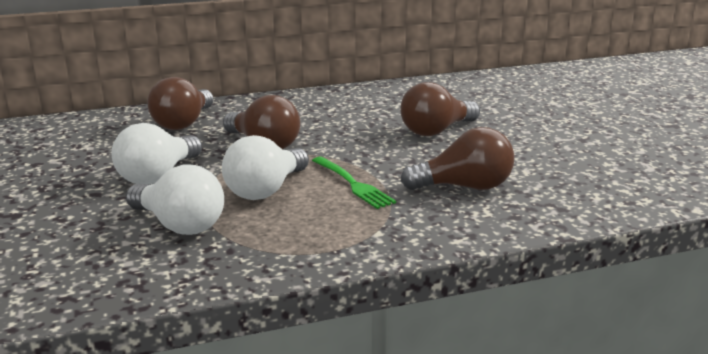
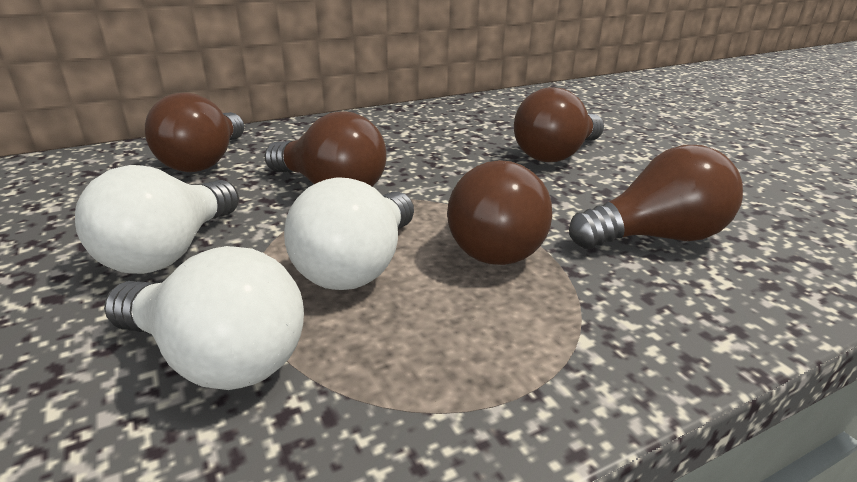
camera: 10 degrees left, 5 degrees up
green fork [312,157,396,209] -> brown light bulb [447,160,552,265]

